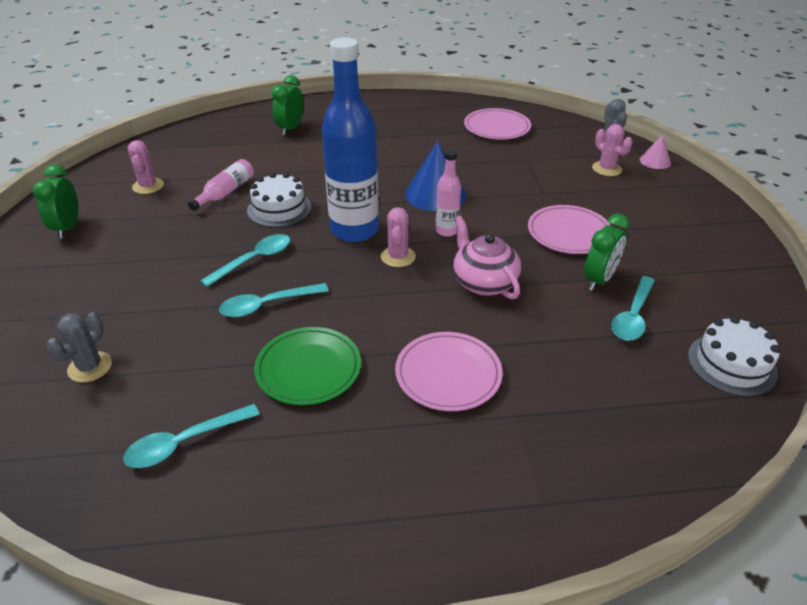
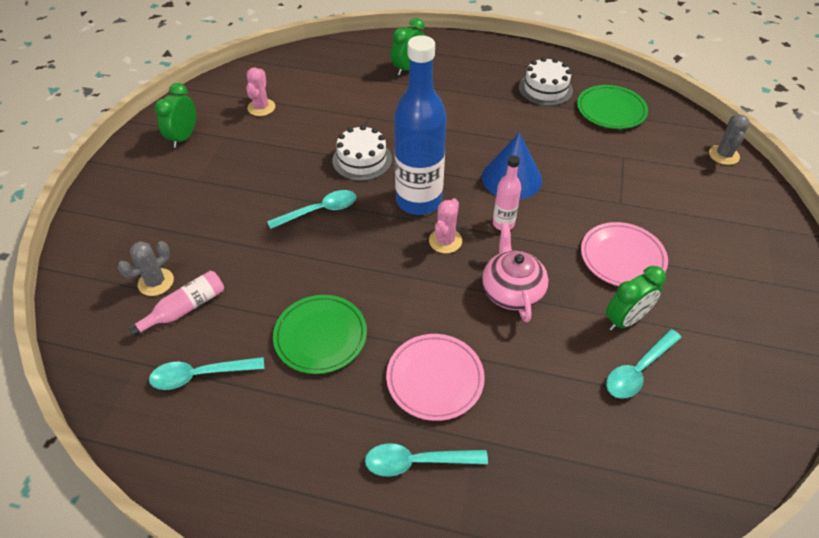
camera: 20 degrees right, 10 degrees up
pink bottle [188,159,254,211] -> pink bottle moved to [128,271,224,337]
turquoise spoon [219,283,329,317] -> turquoise spoon moved to [365,443,488,477]
pink plate [464,108,531,140] -> green plate [577,85,648,129]
pink cactus [592,124,633,176] -> none
pink cone [640,135,671,169] -> none
white cake [688,316,781,397] -> white cake moved to [519,57,573,106]

